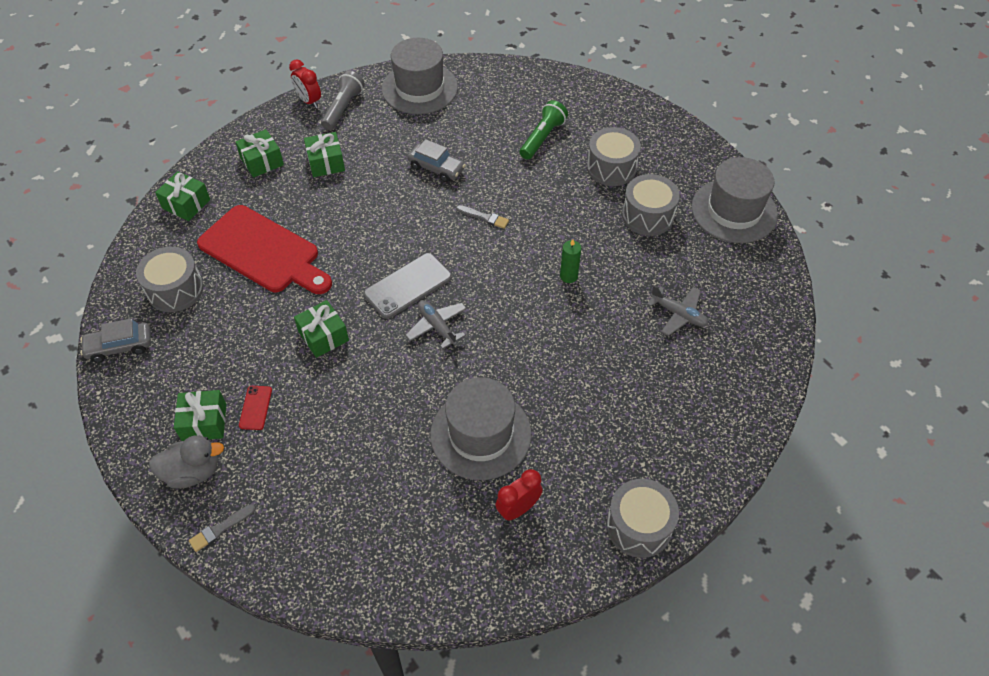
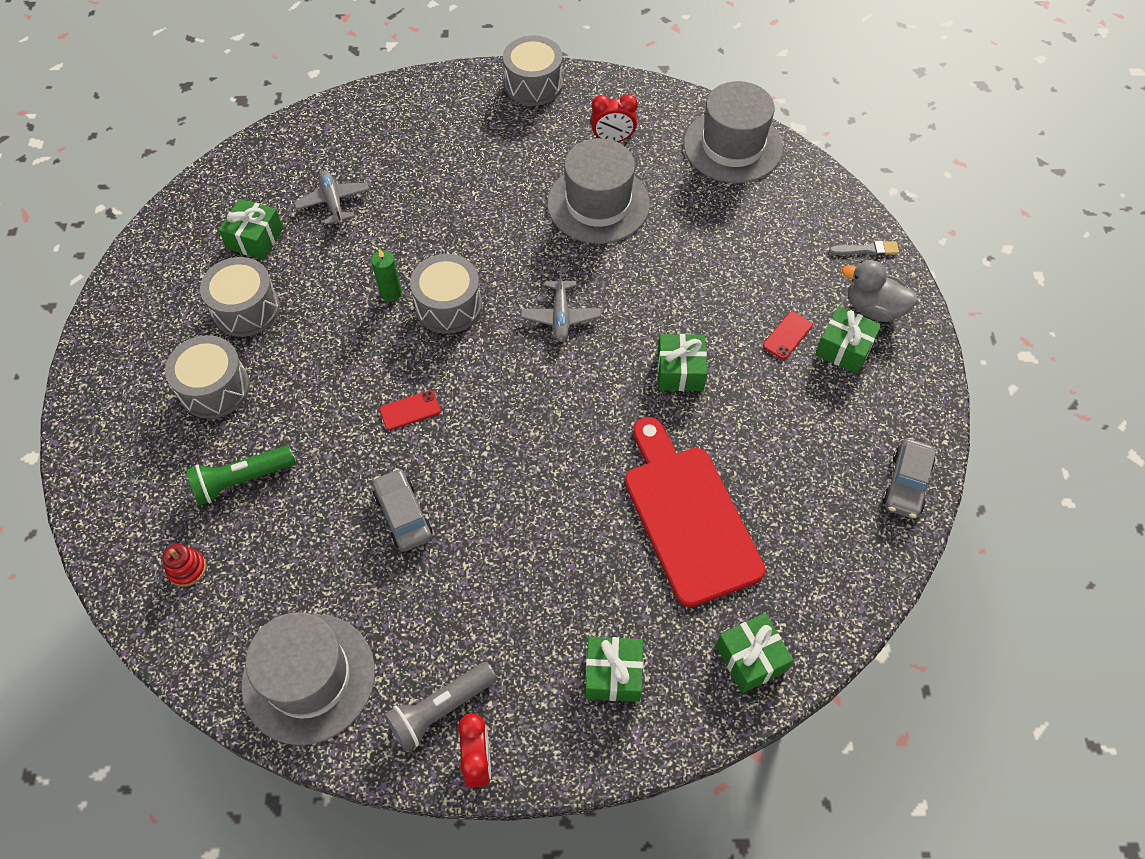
camera: 145 degrees left, 5 degrees up
grey car [80,318,151,363] -> grey car turned 90 degrees clockwise [882,438,936,519]
grey drum [136,247,204,312] -> grey drum moved to [410,254,482,334]
green gift [304,132,345,177] -> green gift moved to [219,199,283,260]
grey phone [364,253,452,319] -> none
grey brush [456,205,509,229] -> red phone [379,390,441,430]
grey hat [692,157,778,243] -> grey hat moved to [684,81,783,183]
none -> red stacking toy [162,544,206,587]

